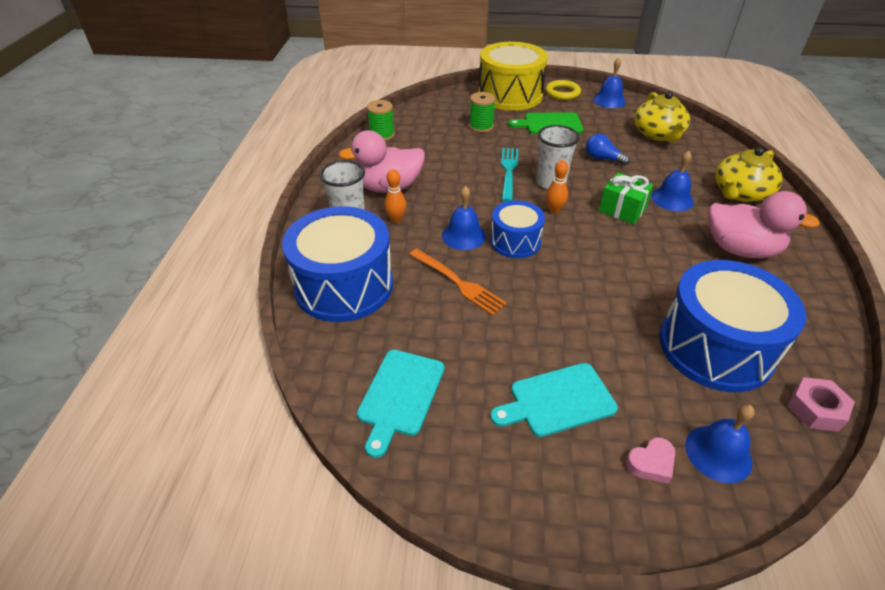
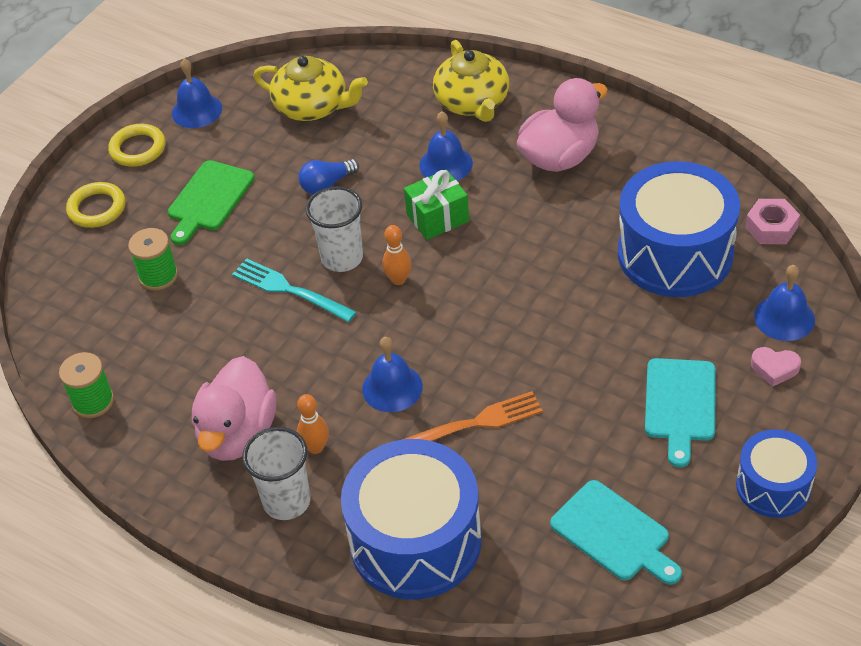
camera: 60 degrees left, 5 degrees up
yellow drum [479,42,548,111] -> yellow ring [66,182,125,228]
blue drum [490,200,545,258] -> blue drum moved to [736,429,817,518]
pink heart [626,437,675,484] -> pink heart turned 105 degrees clockwise [751,347,801,387]

